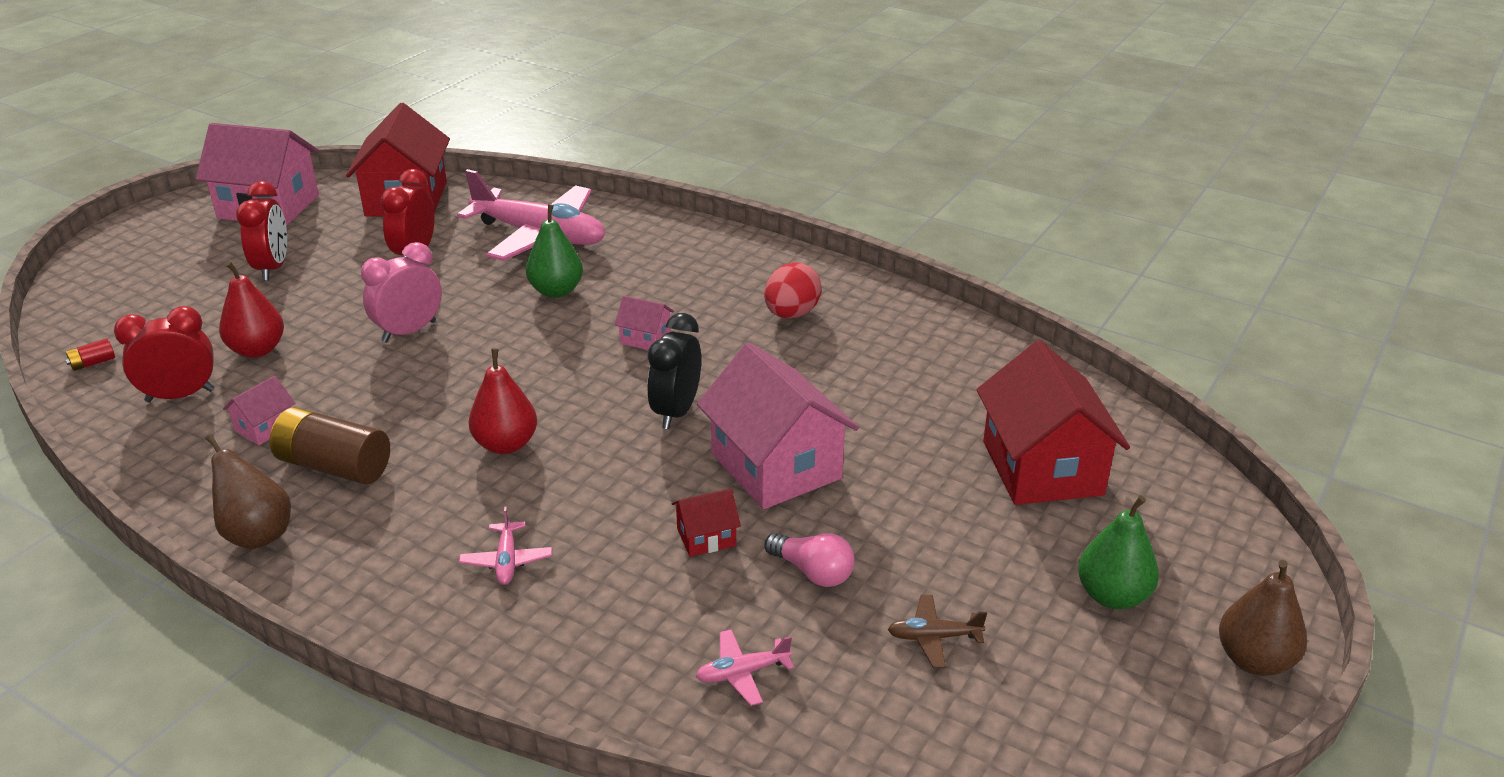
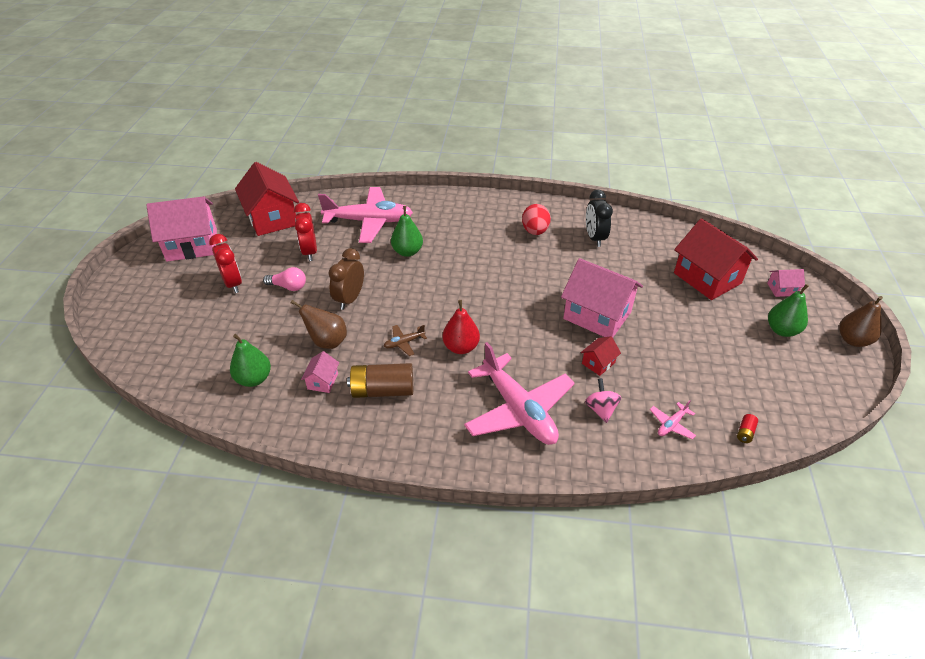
camera: 25 degrees left, 10 degrees up
red battery [65,339,115,371] -> red battery moved to [737,414,758,443]
red clock [114,306,214,402] -> green pear [230,334,271,387]
brown pear [206,434,291,549] -> brown pear moved to [291,300,347,349]
red pear [219,262,284,358] -> none
pink clock [361,242,442,343] -> brown clock [328,248,364,310]
pink plane [459,507,552,585] -> pink plane [464,342,575,445], size x2.48
pink house [614,296,674,350] -> pink house moved to [767,269,805,297]
black clock [647,313,701,429] -> black clock moved to [586,190,613,247]
pink light bulb [764,533,855,587] -> pink light bulb moved to [263,267,306,291]
brown plane [887,595,987,668] -> brown plane moved to [384,325,427,356]
none -> pink spinning top [585,378,622,423]

